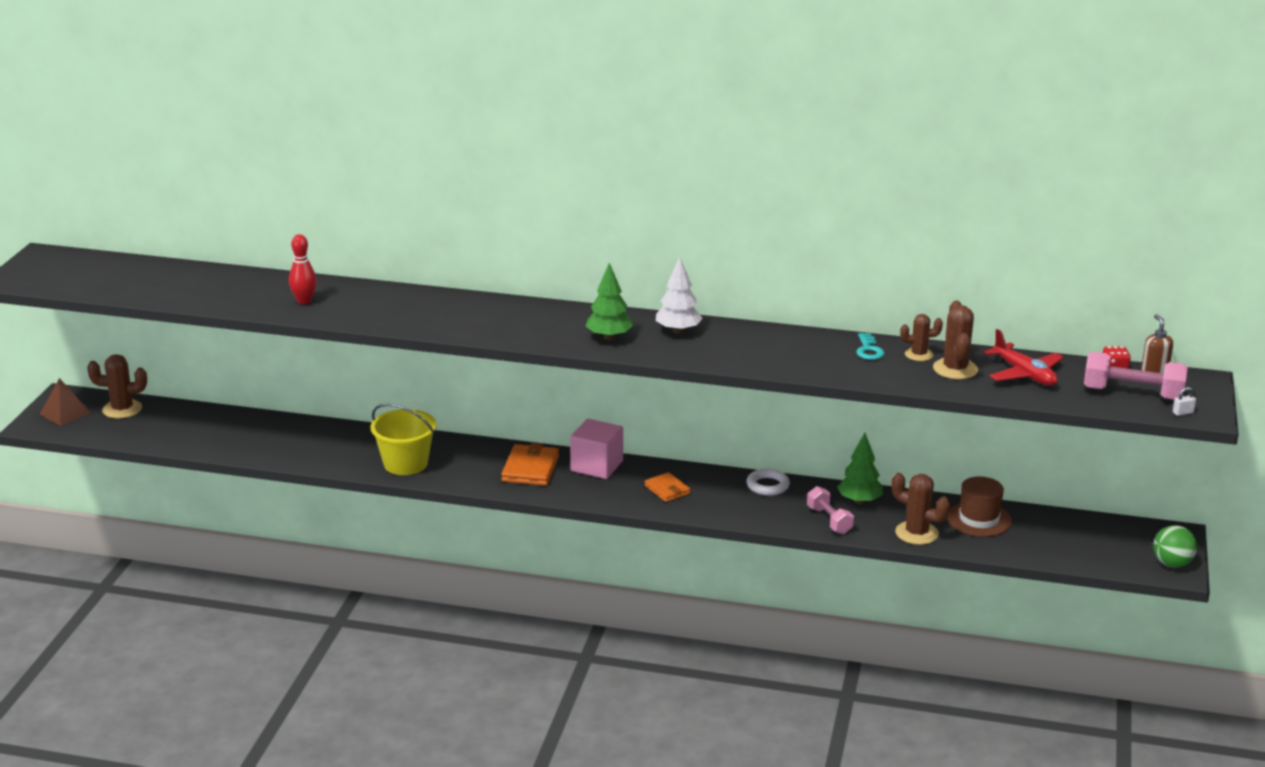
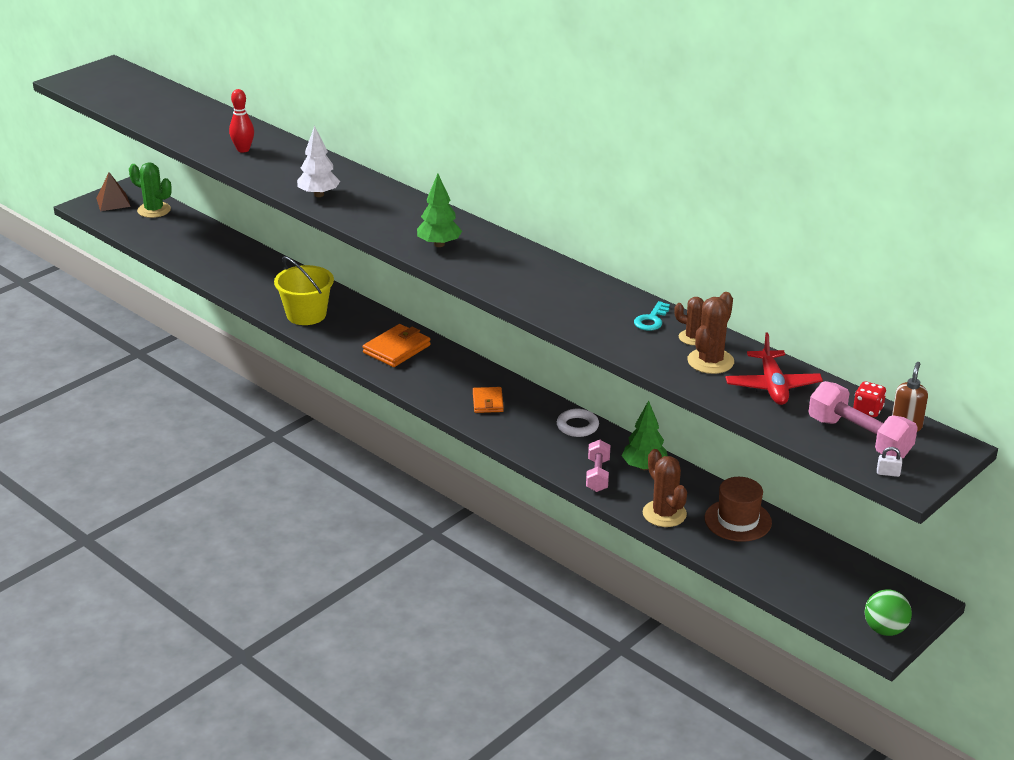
camera: 30 degrees right, 5 degrees up
brown cactus [87,354,147,419] -> green cactus [129,162,172,218]
pink cube [570,419,623,479] -> none
white tree [656,257,703,334] -> white tree moved to [297,126,340,197]

